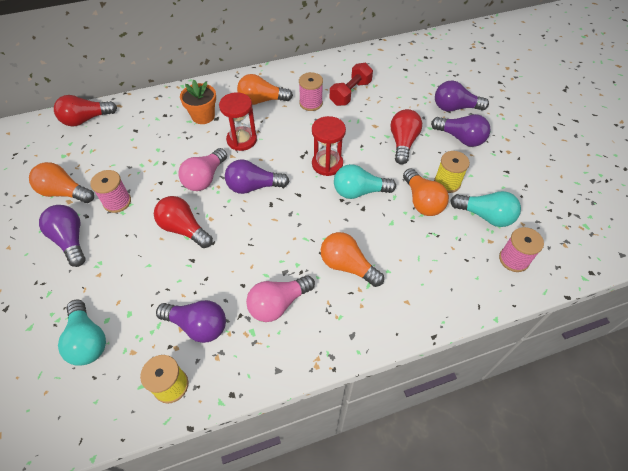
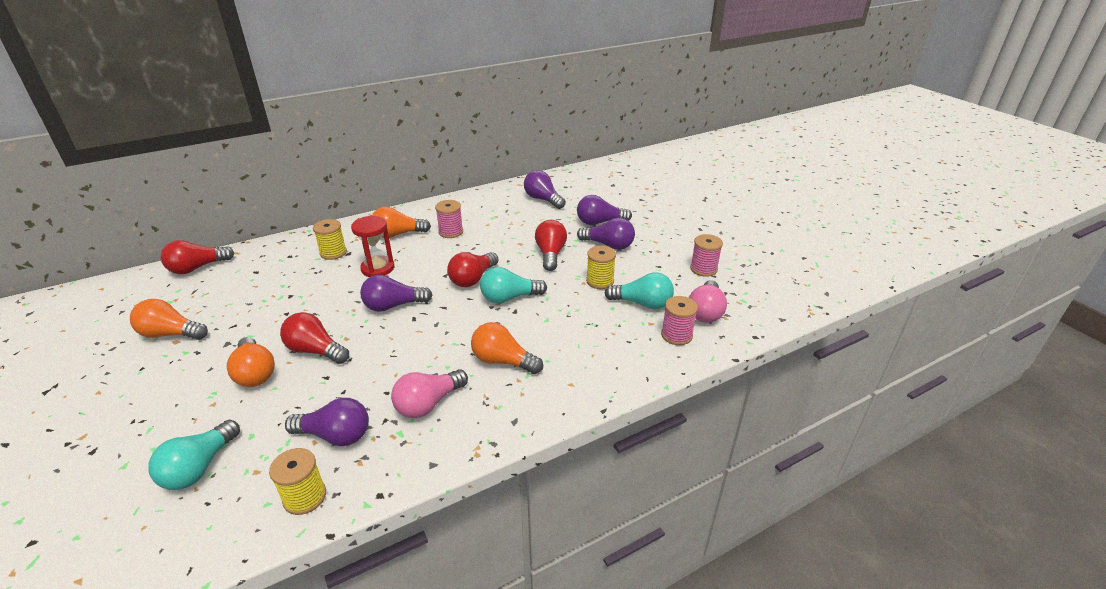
camera: 10 degrees left, 20 degrees down
purple light bulb [39,205,85,267] -> purple light bulb moved to [524,170,566,209]
turquoise light bulb [58,300,106,366] -> turquoise light bulb turned 60 degrees clockwise [148,420,240,490]
pink spool [90,170,131,213] -> pink spool moved to [690,234,723,277]
pink light bulb [178,148,227,191] -> pink light bulb moved to [689,280,727,323]
orange flower pot [180,80,216,124] -> yellow spool [313,219,347,260]
red hourglass [312,116,346,176] -> red light bulb [447,252,498,287]
red dumbbell [330,63,373,106] -> none
orange light bulb [403,168,449,216] -> orange light bulb moved to [227,337,275,387]

